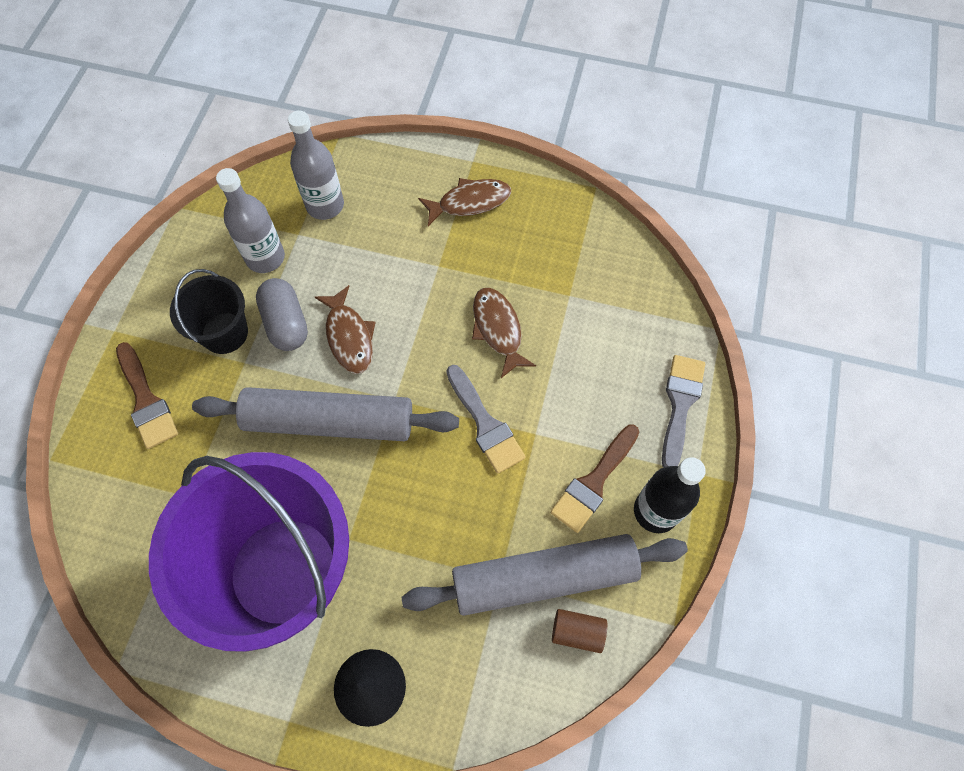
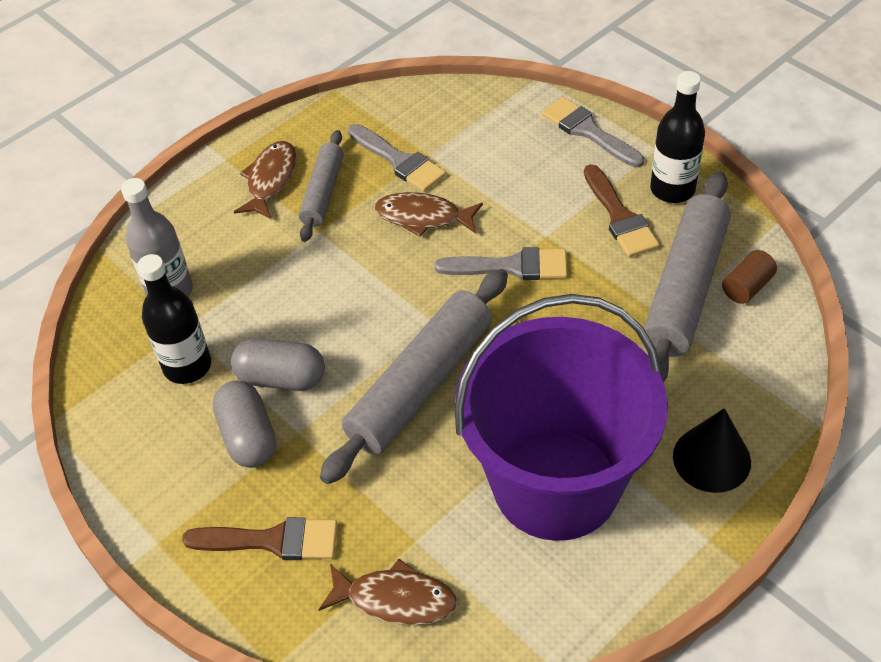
camera: 55 degrees left, 15 degrees down
black bucket [170,269,248,354] -> grey capsule [213,380,276,468]
grey bottle [216,168,285,273] -> black bottle [137,254,211,384]
brown fish [315,285,376,374] -> brown fish moved to [318,558,458,625]
none -> grey rolling pin [299,130,344,242]
none -> grey brush [348,124,446,192]

